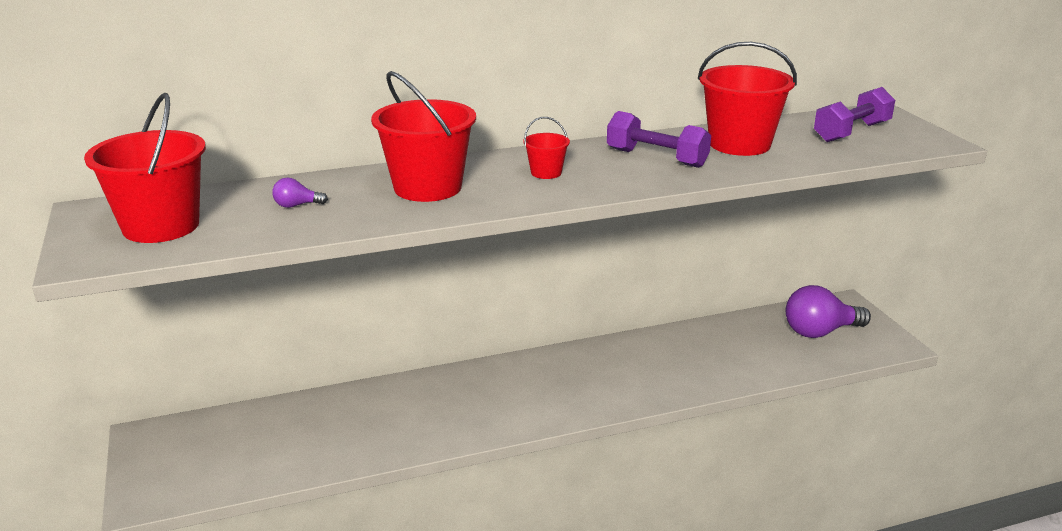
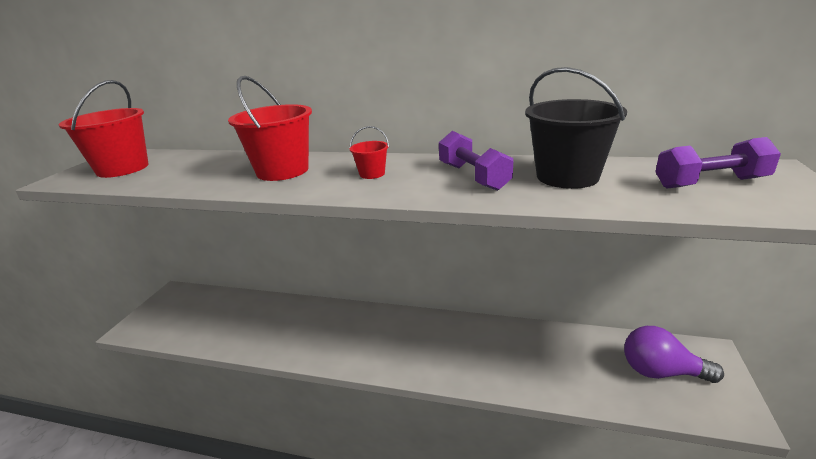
camera: 35 degrees right, 0 degrees up
purple light bulb [272,178,328,208] -> none
red bucket [698,42,797,156] -> black bucket [525,67,627,189]

